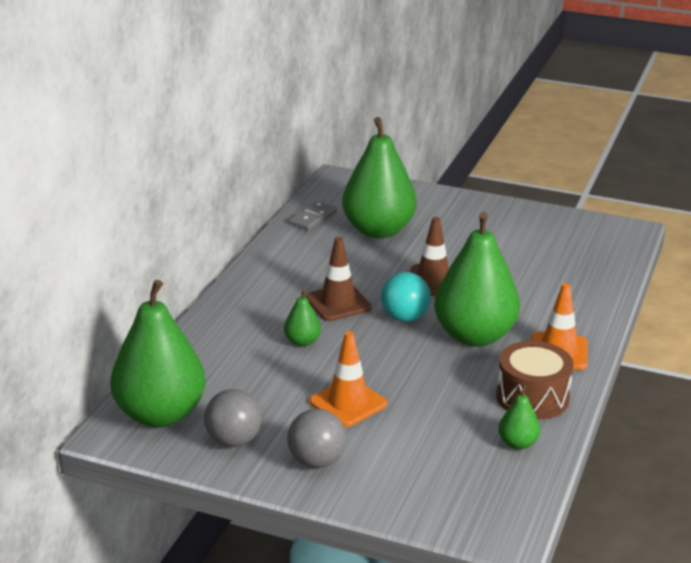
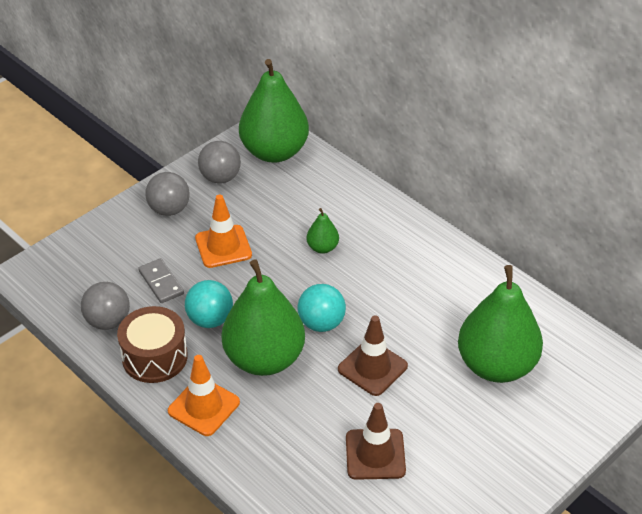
camera: 115 degrees right, 15 degrees up
grey domino [289,201,337,231] -> grey domino moved to [138,258,184,303]
brown traffic cone [305,237,372,321] -> brown traffic cone moved to [346,403,406,480]
green pear [498,385,540,450] -> grey ball [81,282,130,330]
none -> turquoise ball [185,280,233,328]

